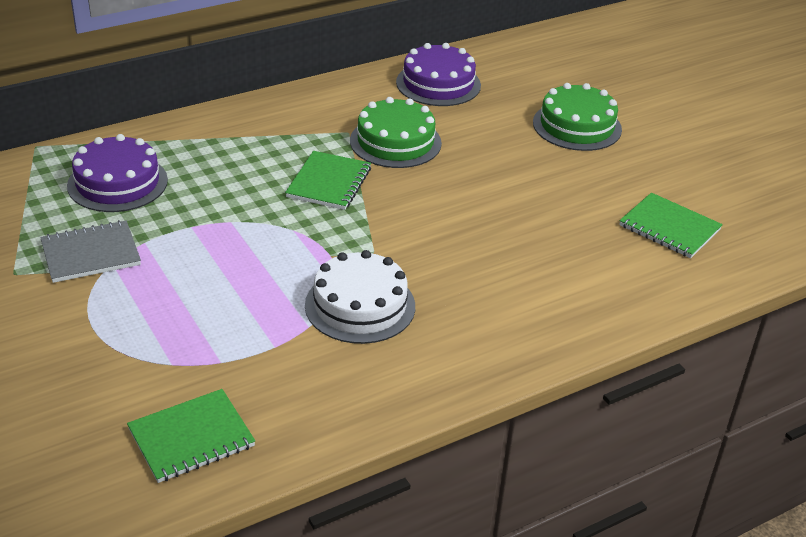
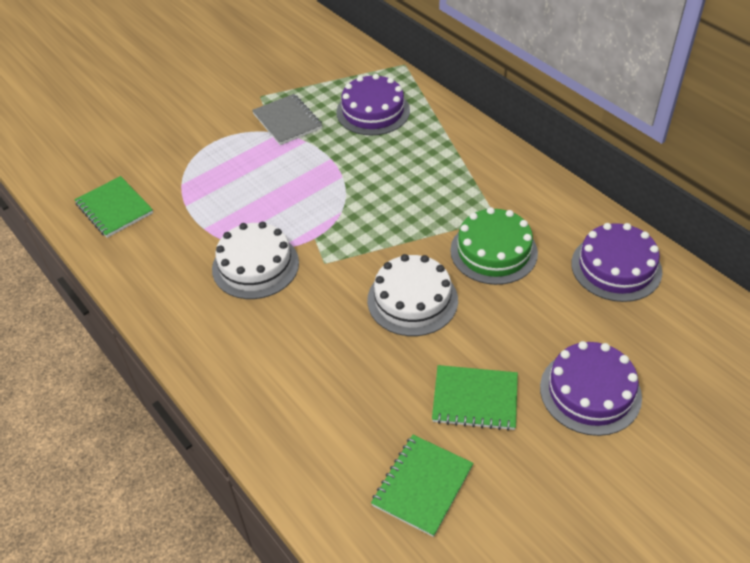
camera: 85 degrees right, 10 degrees up
green notebook [285,151,371,210] -> green notebook moved to [432,365,518,431]
green cake [533,83,622,151] -> purple cake [540,341,642,436]
none -> white cake [367,254,458,336]

